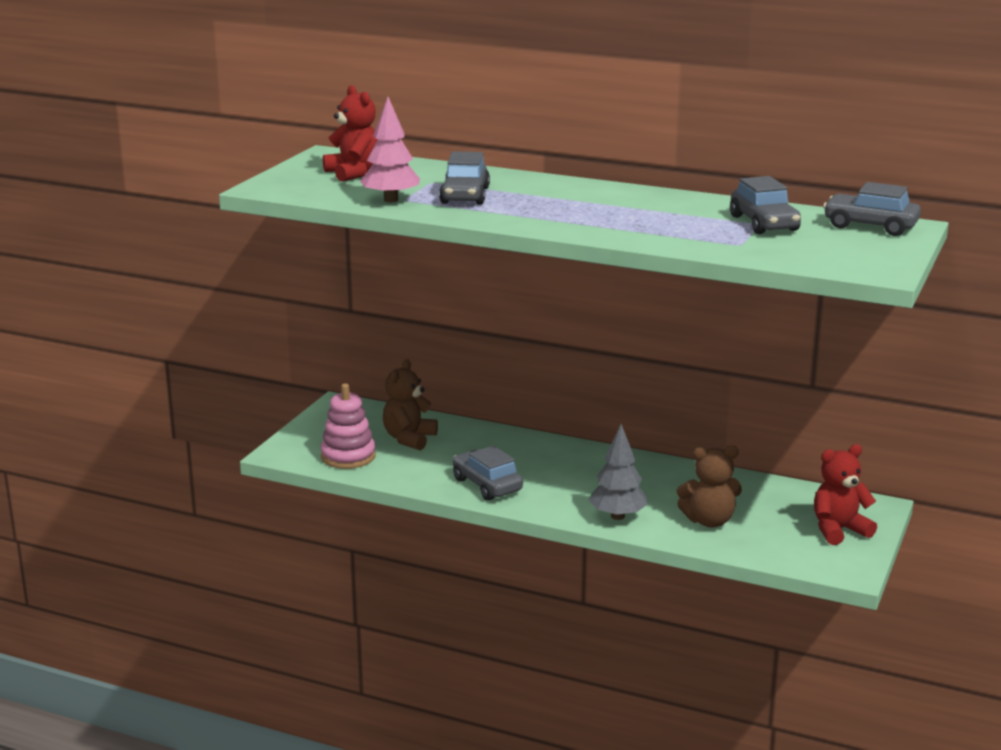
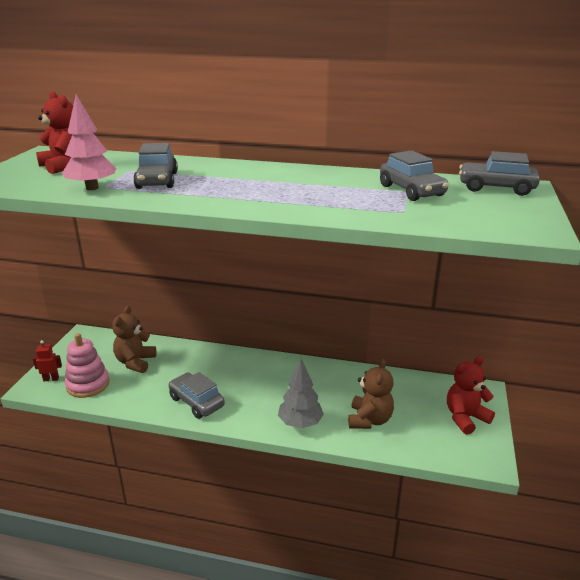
camera: 10 degrees left, 5 degrees up
brown teddy bear [677,445,742,528] -> brown teddy bear turned 60 degrees counterclockwise [348,359,394,429]
none -> red robot [33,340,62,381]

